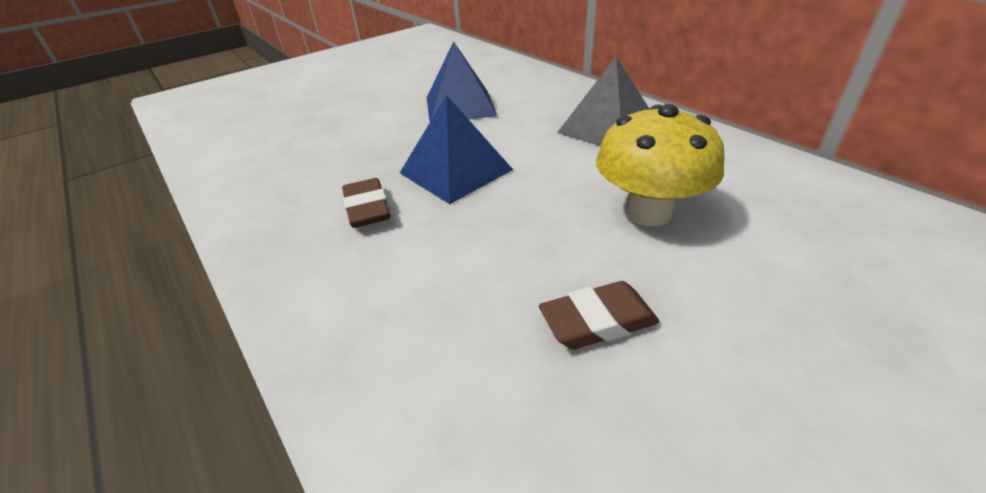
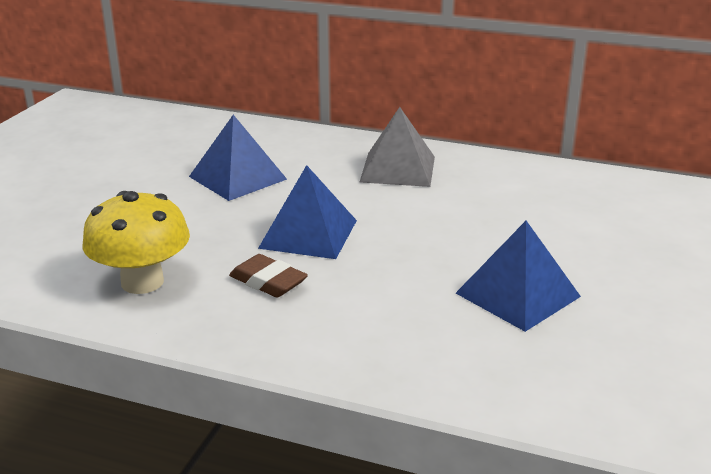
camera: 35 degrees left, 10 degrees down
brown eraser [539,281,660,349] -> blue pyramid [456,221,581,332]
yellow mushroom [596,104,724,226] -> yellow mushroom moved to [82,191,190,294]

